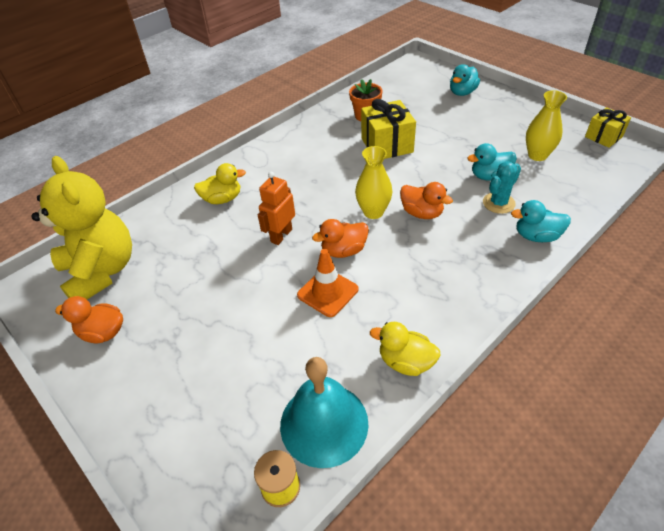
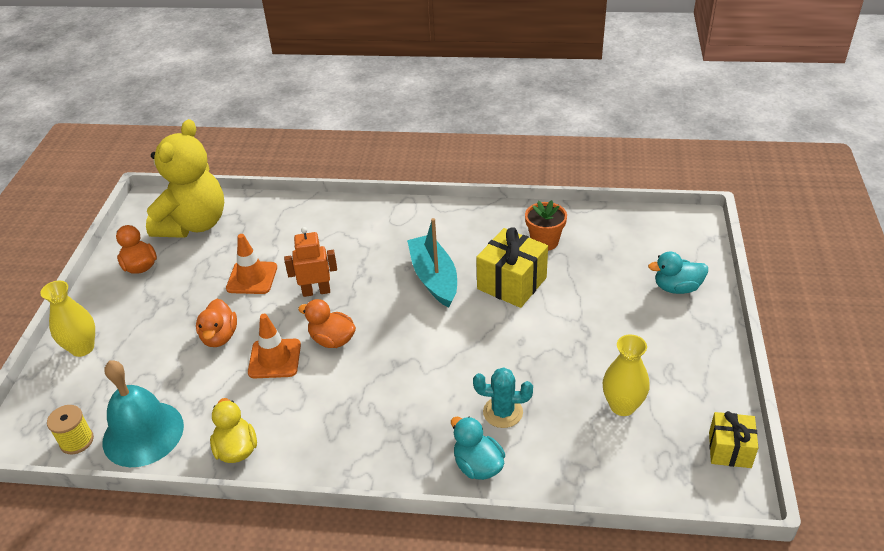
camera: 50 degrees right, 5 degrees down
yellow duck [194,163,246,204] -> none
yellow vase [355,146,392,219] -> yellow vase moved to [40,280,95,357]
orange duck [400,182,453,219] -> orange duck moved to [196,299,237,347]
turquoise duck [467,143,517,180] -> none
none -> orange traffic cone [226,234,277,294]
none -> turquoise boat [407,218,457,308]

